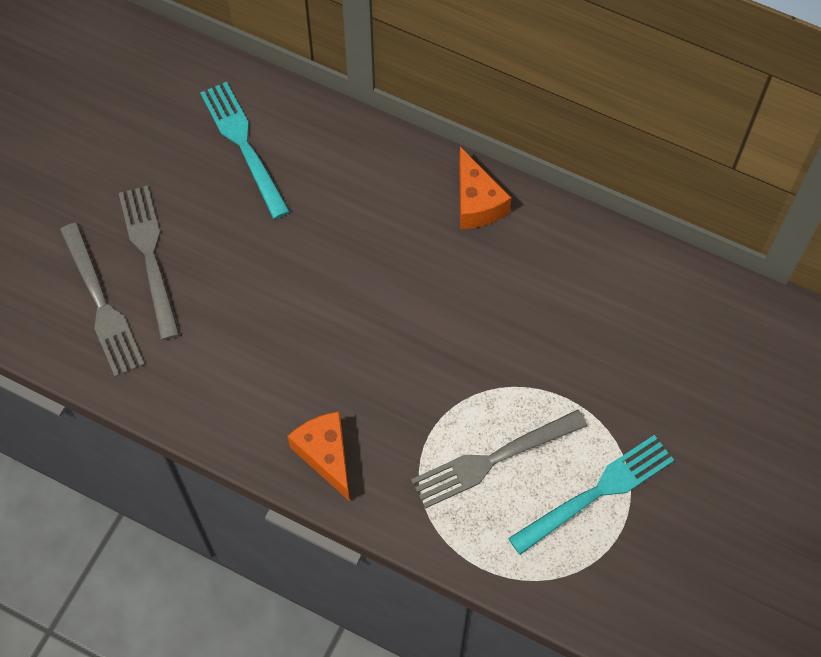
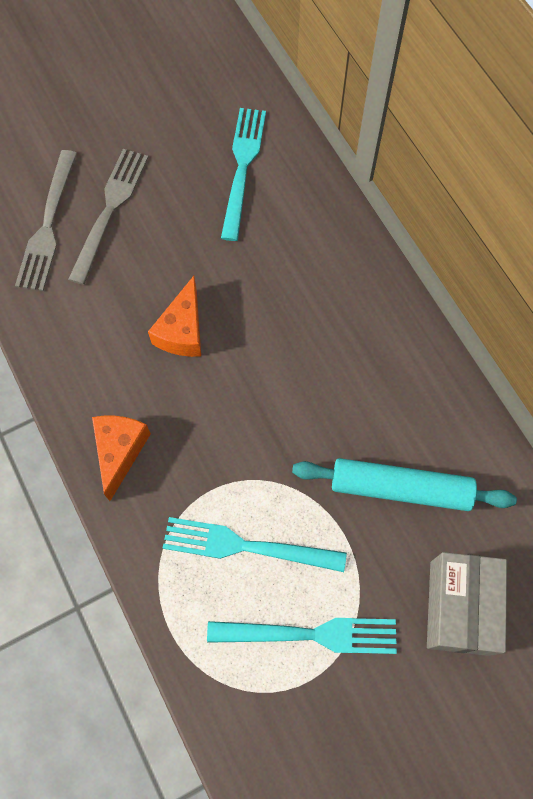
camera: 35 degrees right, 5 degrees up
grey fork [411,410,587,509] -> turquoise fork [163,517,347,572]
orange cheese [459,147,511,229] -> orange cheese moved to [148,276,201,357]
none -> turquoise rolling pin [292,458,517,511]
none -> grey box [427,552,507,656]

